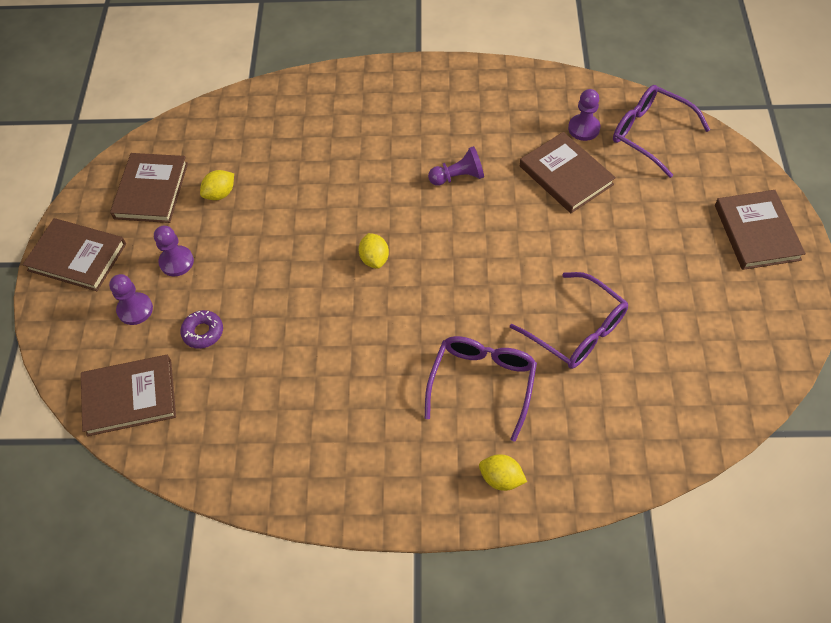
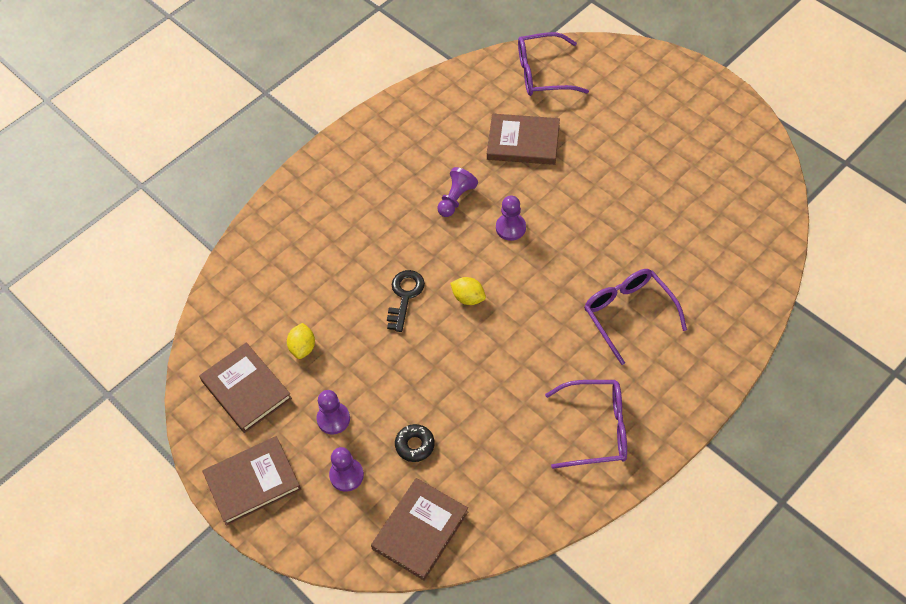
camera: 45 degrees left, 0 degrees up
purple donut [180,310,223,349] -> black donut [395,424,435,462]
yellow lemon [479,454,527,491] -> none
purple glasses [510,272,628,369] -> purple glasses moved to [545,380,627,469]
purple pawn [568,89,601,141] -> purple pawn moved to [496,196,526,241]
brown book [715,190,806,270] -> none
none -> black key [387,270,425,332]

